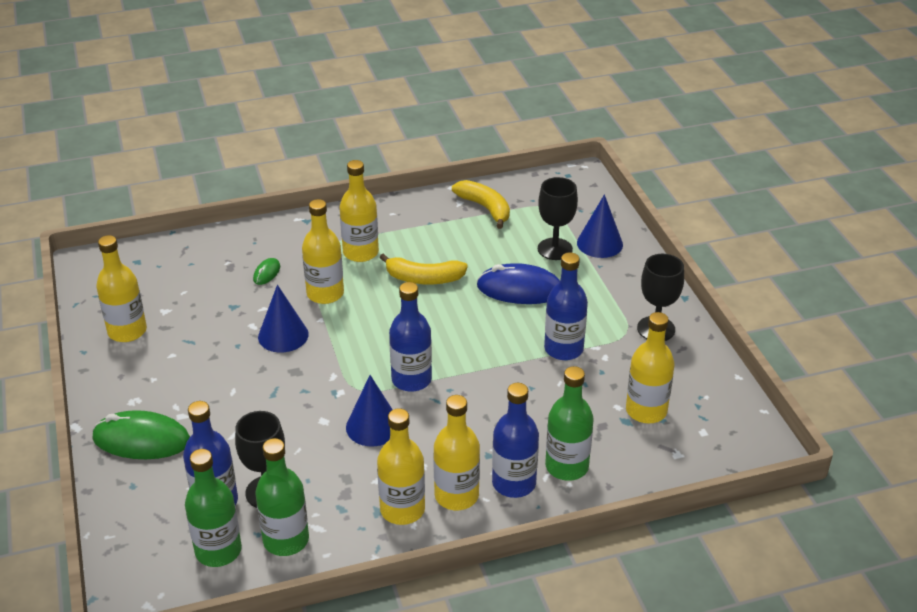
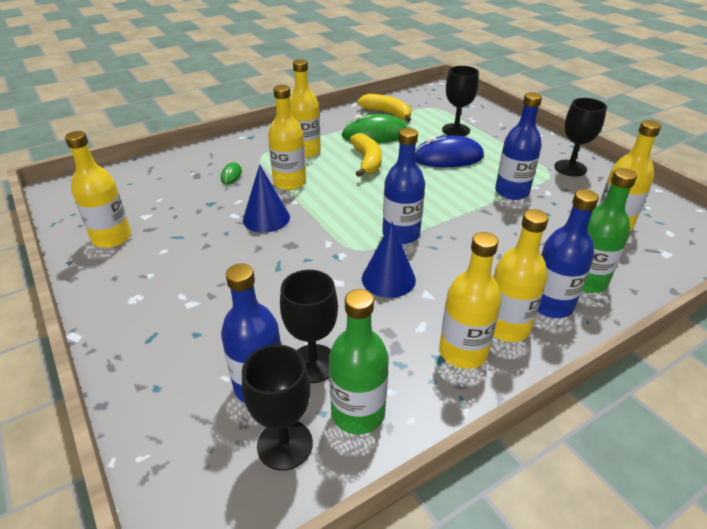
camera: 15 degrees left, 0 degrees up
green mouse [92,410,190,459] -> green mouse moved to [341,114,408,143]
green bottle [185,449,242,567] -> black goblet [242,345,313,471]
yellow banana [379,253,468,284] -> yellow banana turned 90 degrees counterclockwise [350,133,382,177]
blue cone [577,194,623,258] -> none

